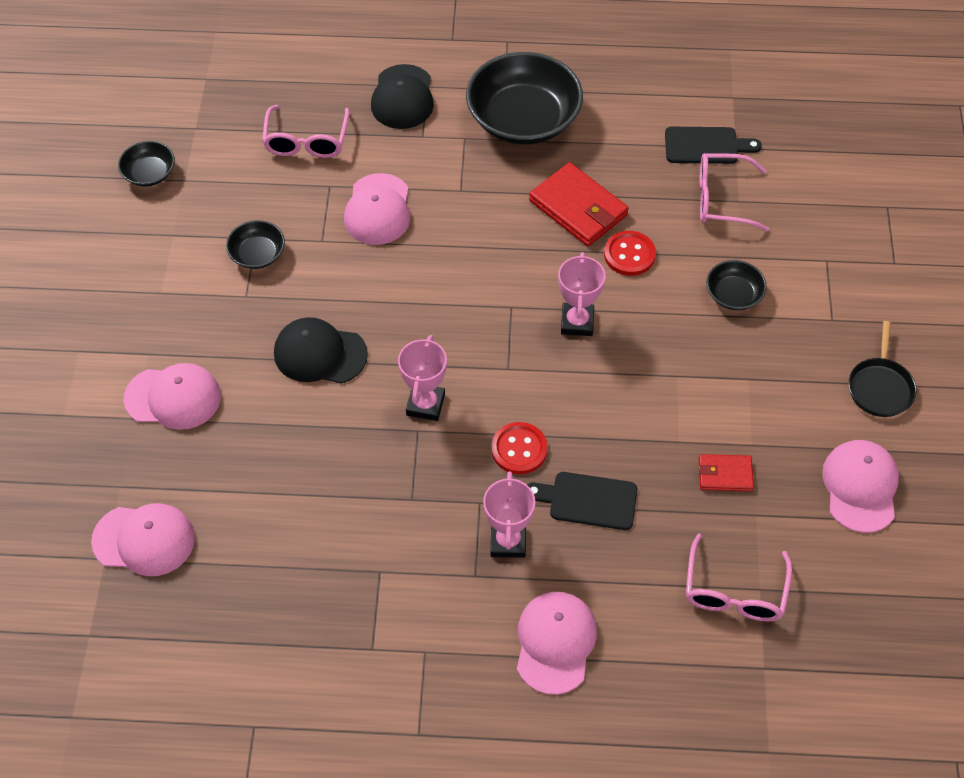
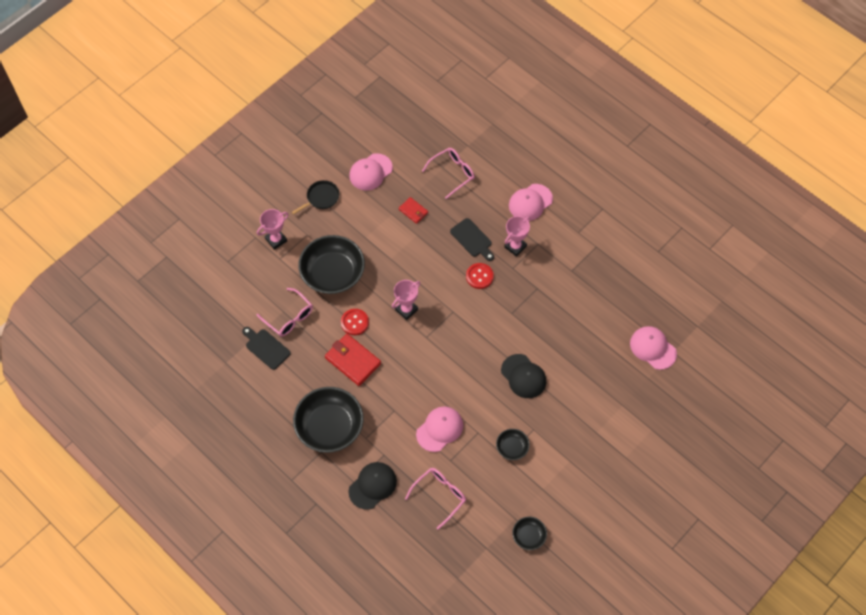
camera: 140 degrees left, 5 degrees up
pink cap [124,363,221,430] -> none
pink trophy [398,335,447,421] -> pink trophy moved to [257,209,289,250]
red wallet [529,162,629,246] -> red wallet turned 45 degrees counterclockwise [325,334,381,386]
black bowl [706,260,767,310] -> black bowl [298,235,365,294], size x2.10

